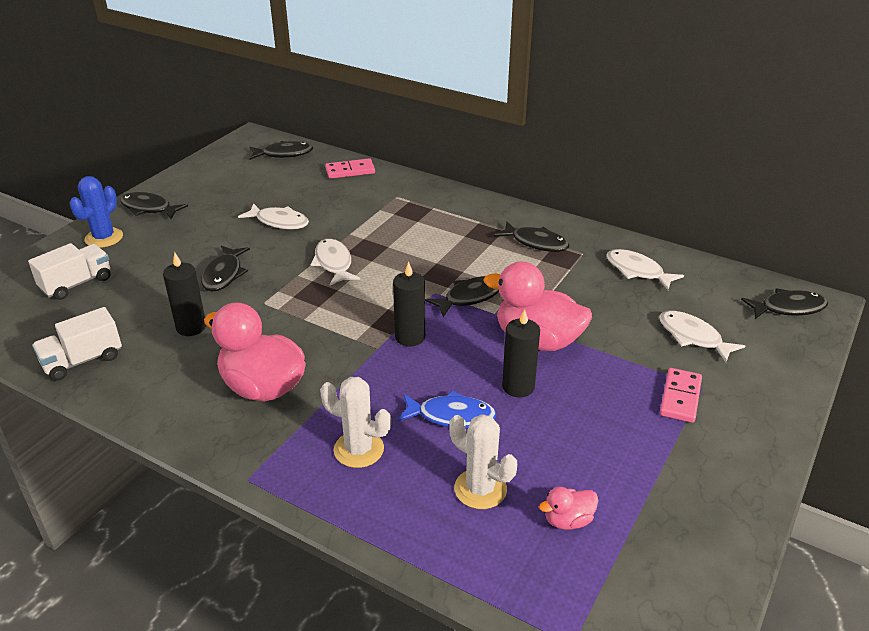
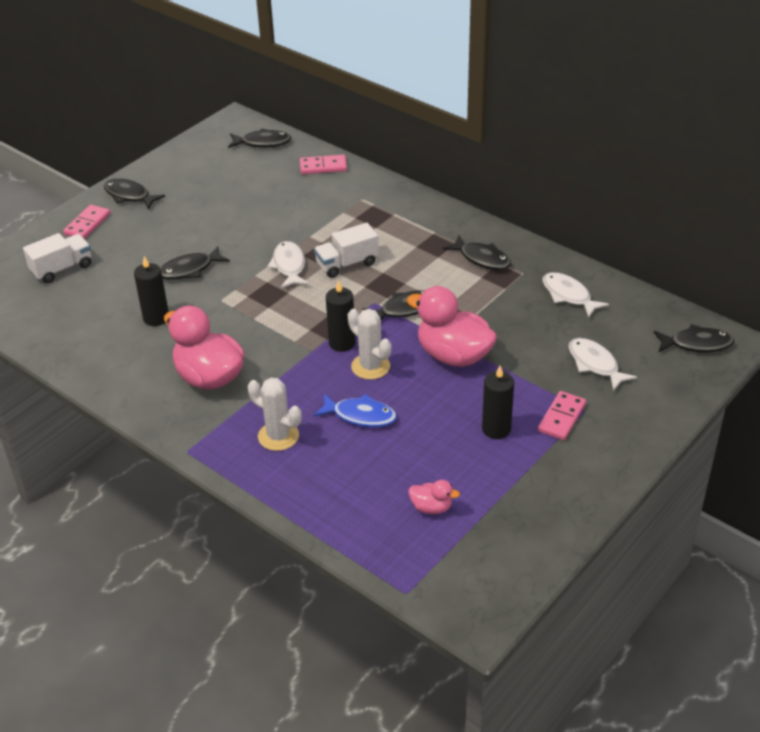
camera: 10 degrees right, 5 degrees up
white truck [32,307,122,381] -> white truck moved to [314,223,379,278]
blue cactus [69,176,123,248] -> pink domino [63,205,110,239]
black fish [201,246,250,291] -> black fish turned 45 degrees clockwise [160,246,230,280]
white fish [238,203,309,229] -> none
white cactus [449,414,517,509] -> white cactus moved to [348,309,391,380]
black candle [502,309,540,397] -> black candle moved to [482,366,514,439]
pink duck [539,487,598,530] -> pink duck turned 150 degrees counterclockwise [408,480,460,514]

